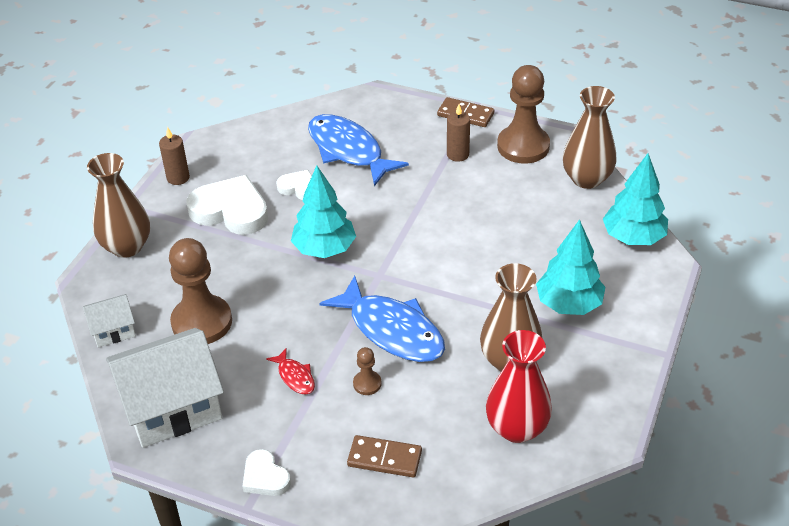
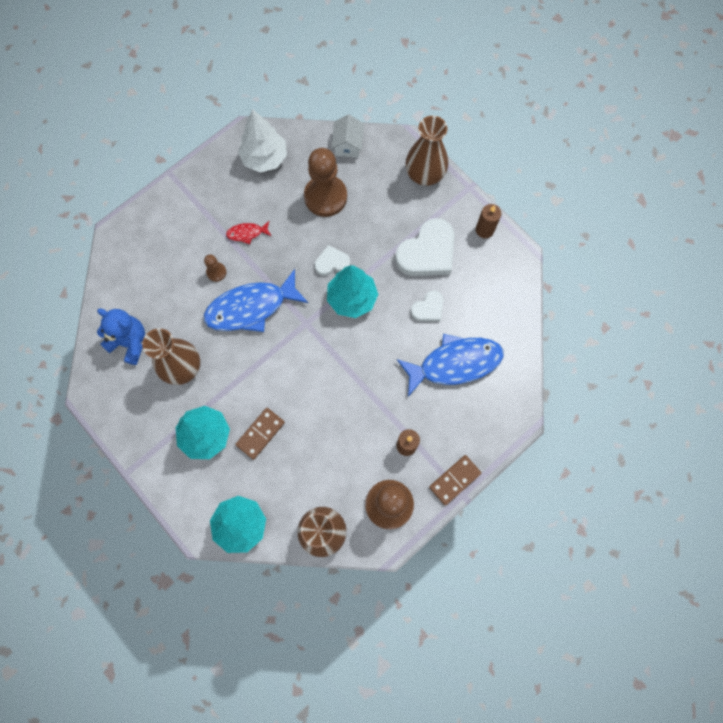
camera: 115 degrees right, 30 degrees up
white house [106,328,224,448] -> white tree [238,109,287,173]
white heart [242,449,291,496] -> white heart moved to [315,245,350,276]
brown domino [347,435,422,477] -> brown domino moved to [235,408,285,460]
red vase [486,330,552,443] -> blue teddy bear [97,308,145,365]

